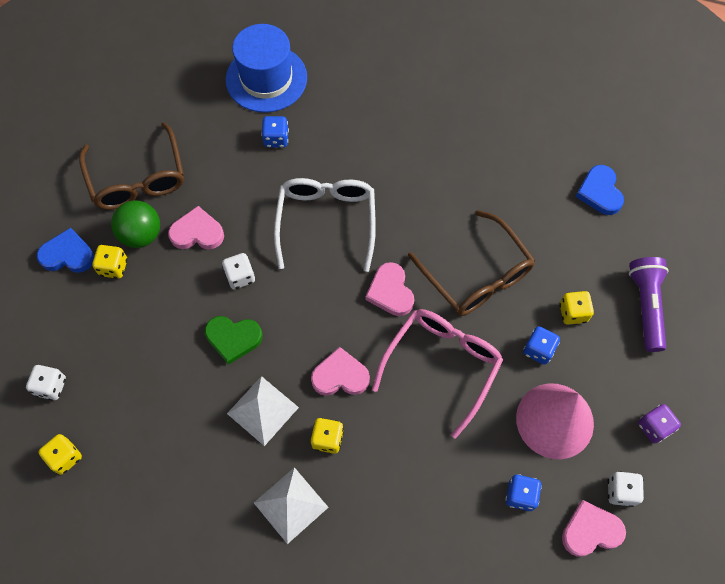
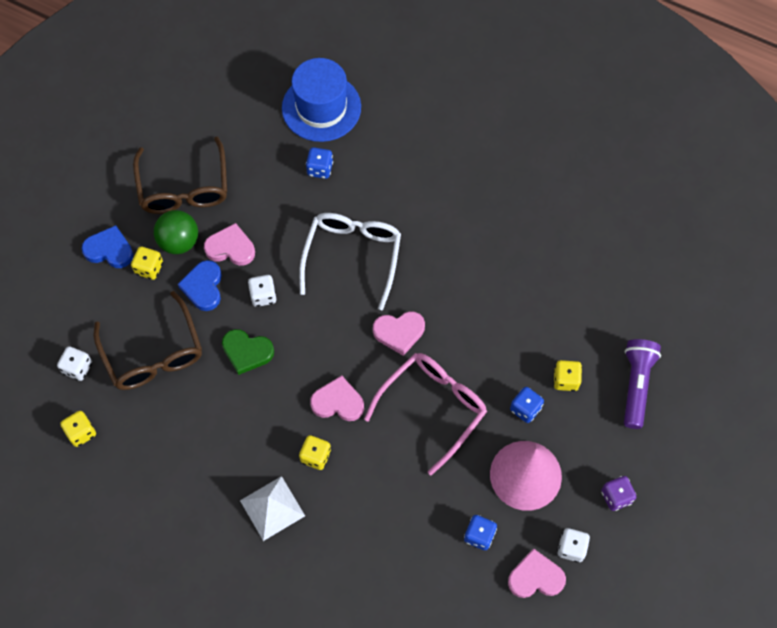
camera: 10 degrees right, 0 degrees up
white pyramid [227,376,299,446] -> none
pink heart [365,262,414,316] -> pink heart turned 90 degrees counterclockwise [373,311,425,356]
brown glasses [408,210,535,316] -> brown glasses moved to [94,291,202,390]
blue heart [576,165,624,215] -> blue heart moved to [178,260,222,311]

